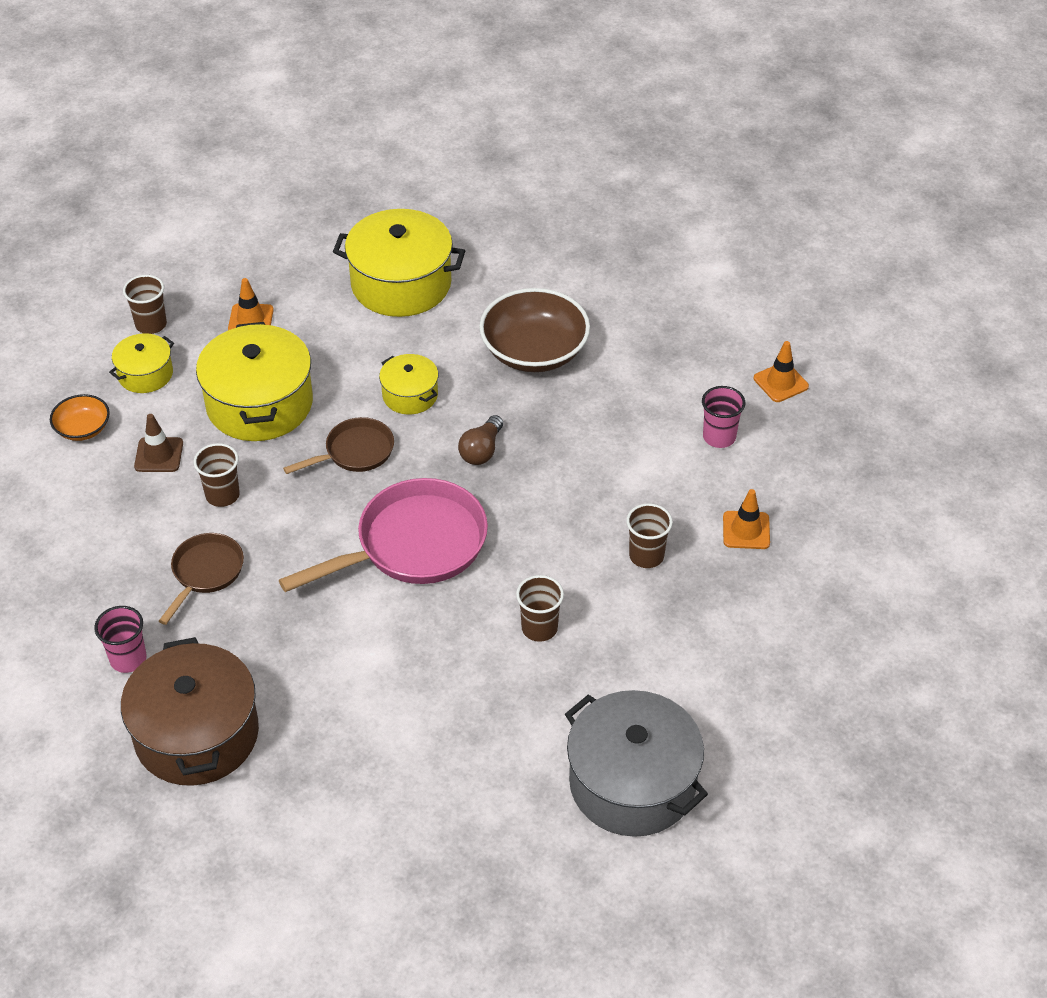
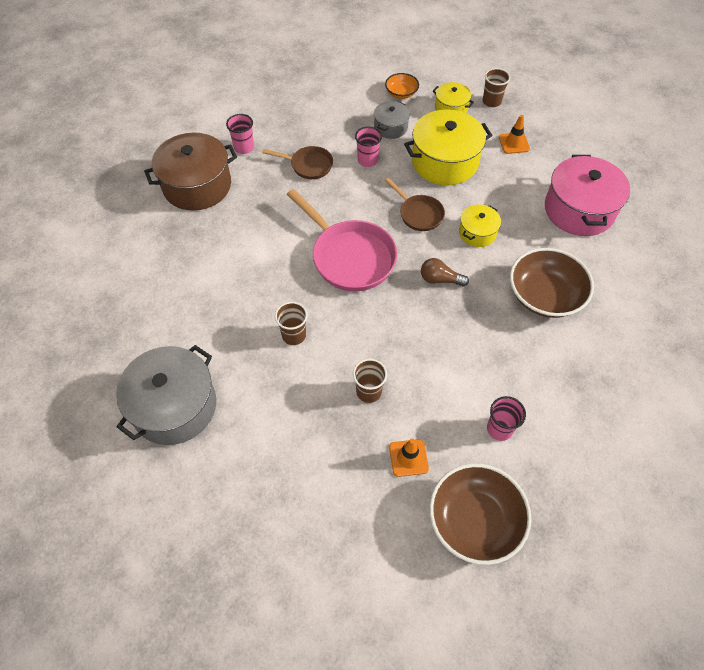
camera: 80 degrees right, 10 degrees up
brown traffic cone [134,414,183,472] -> grey pot [374,101,410,139]
brown cup [194,443,240,507] -> pink cup [355,127,382,167]
yellow pot [333,209,465,317] -> pink pot [545,155,630,236]
orange traffic cone [754,341,809,402] -> none
none -> brown bowl [429,463,531,565]

